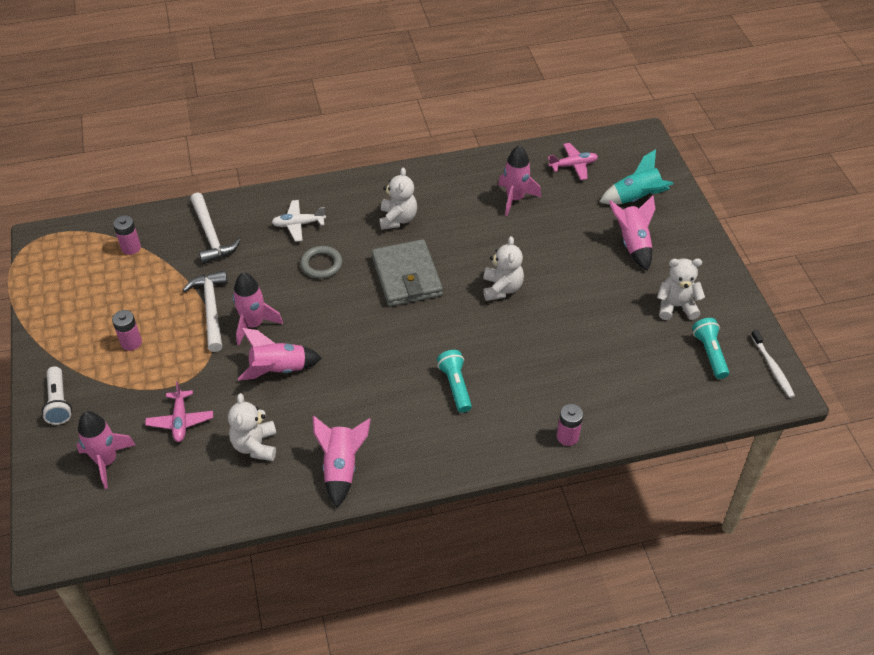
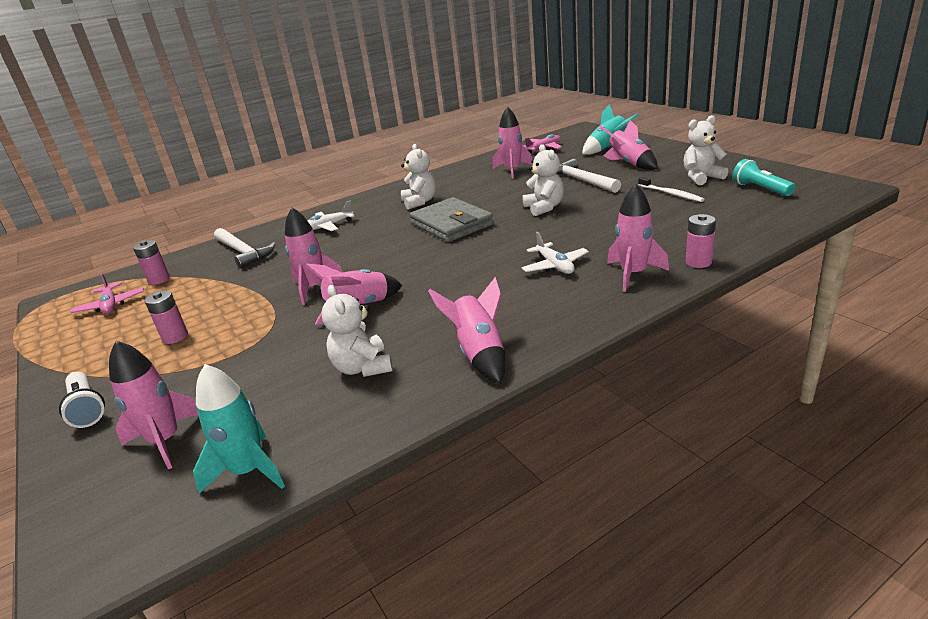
camera: 15 degrees left, 20 degrees down
pink plane [145,381,213,442] -> pink plane moved to [71,273,144,314]
white hammer [183,270,228,352] -> white hammer moved to [556,159,621,193]
grey ring [300,246,342,279] -> none
turquoise flashlight [437,350,472,413] -> white plane [522,232,589,274]
white toothbrush [751,330,795,398] -> white toothbrush moved to [638,177,704,202]
none -> turquoise rocket [193,364,285,494]
none -> pink rocket [607,184,669,292]

